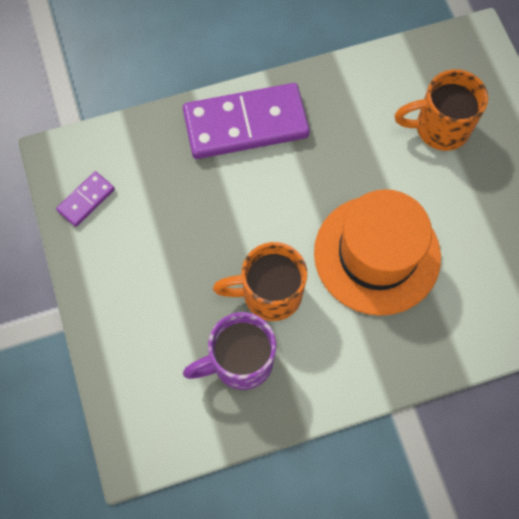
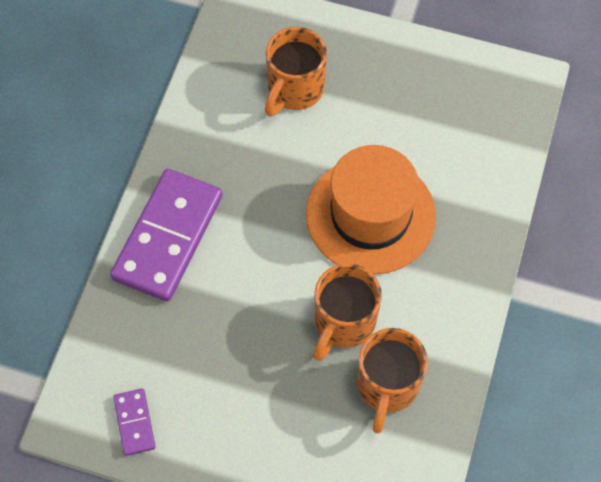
camera: 55 degrees left, 5 degrees down
purple mug [183,312,276,390] -> orange mug [357,328,428,433]

